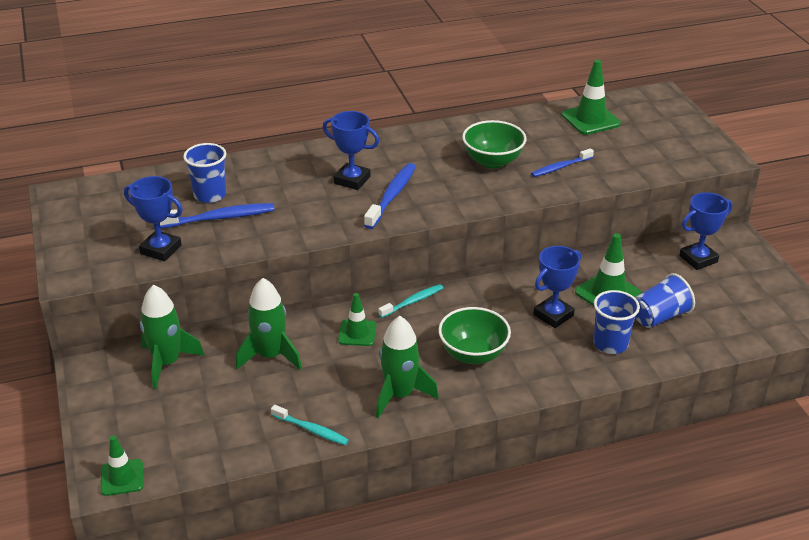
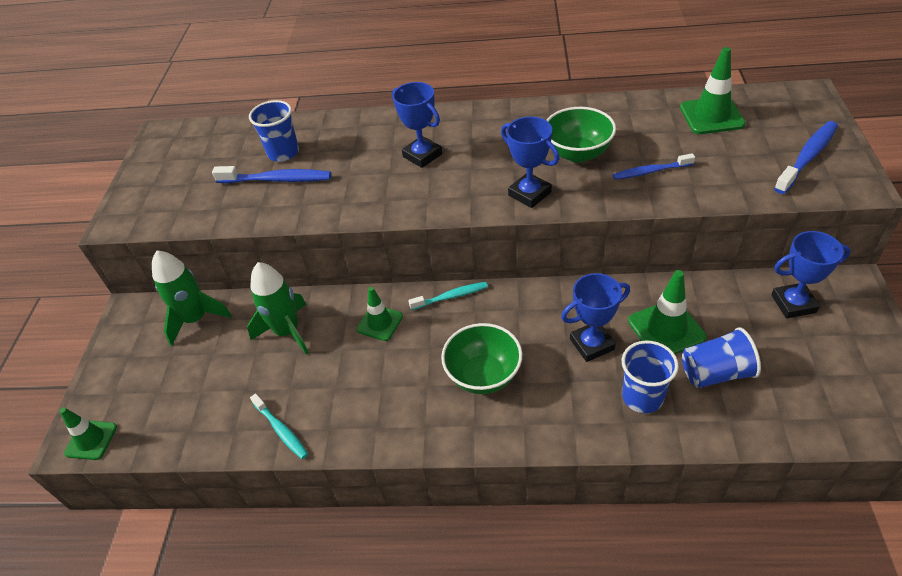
camera: 25 degrees right, 10 degrees up
blue trophy [124,176,183,261] -> blue trophy moved to [501,117,559,208]
blue toothbrush [364,163,416,229] -> blue toothbrush moved to [774,121,838,194]
green rocket [376,316,439,419] -> none

